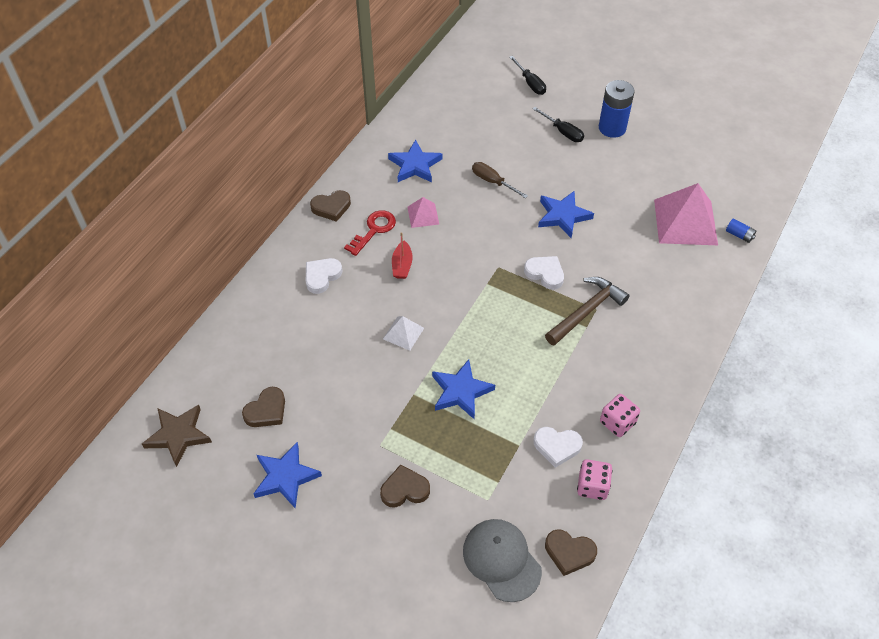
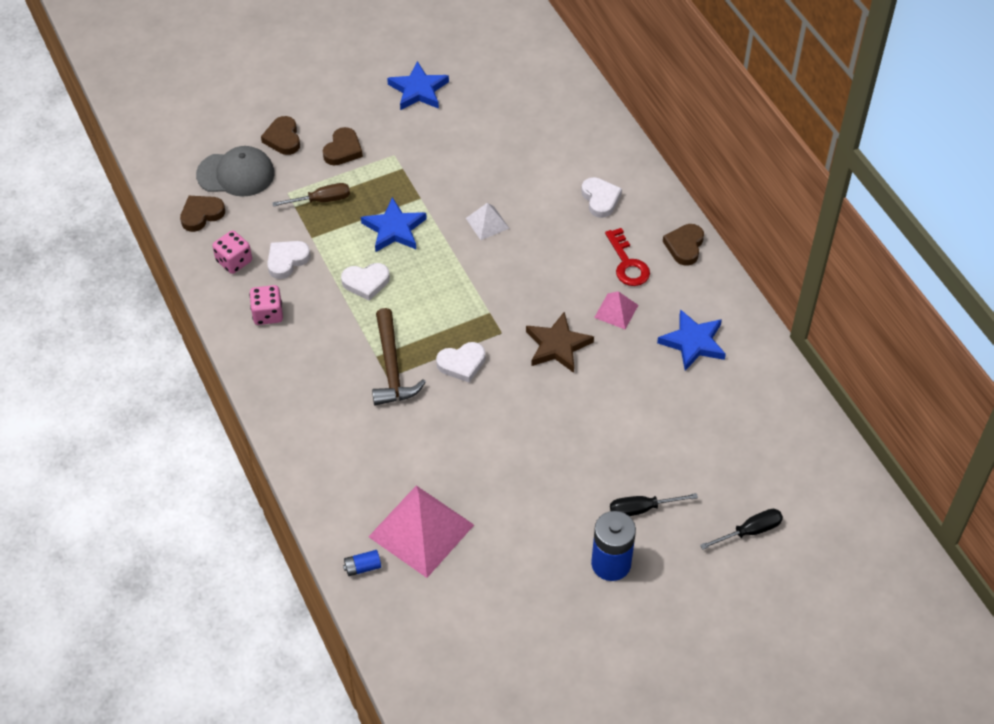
camera: 125 degrees right, 0 degrees up
brown star [142,405,212,467] -> brown star moved to [526,312,594,373]
brown heart [242,387,285,427] -> brown heart moved to [261,116,300,155]
red boat [392,232,413,279] -> none
brown screwdriver [472,162,528,198] -> brown screwdriver moved to [272,183,350,207]
black screwdriver [509,56,546,95] -> black screwdriver turned 150 degrees clockwise [700,509,783,549]
blue star [538,191,594,238] -> none
none -> white heart [341,263,390,301]

